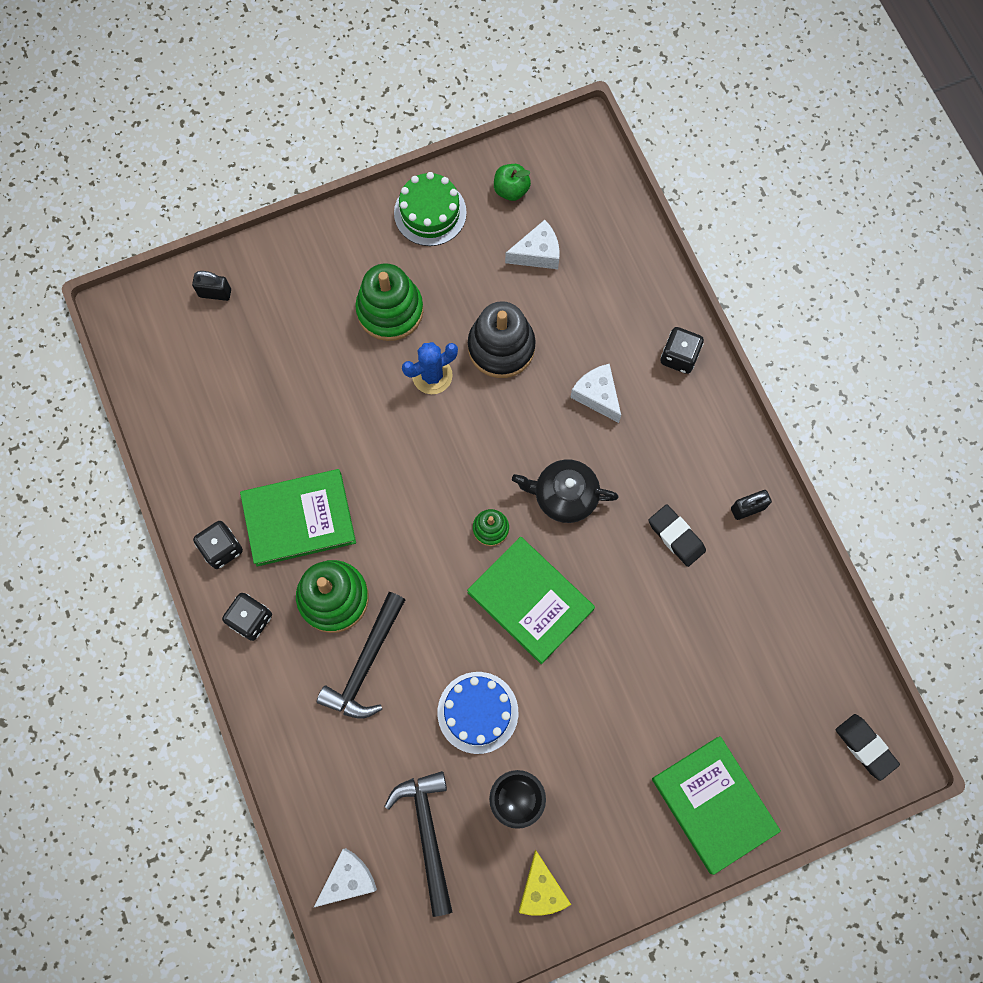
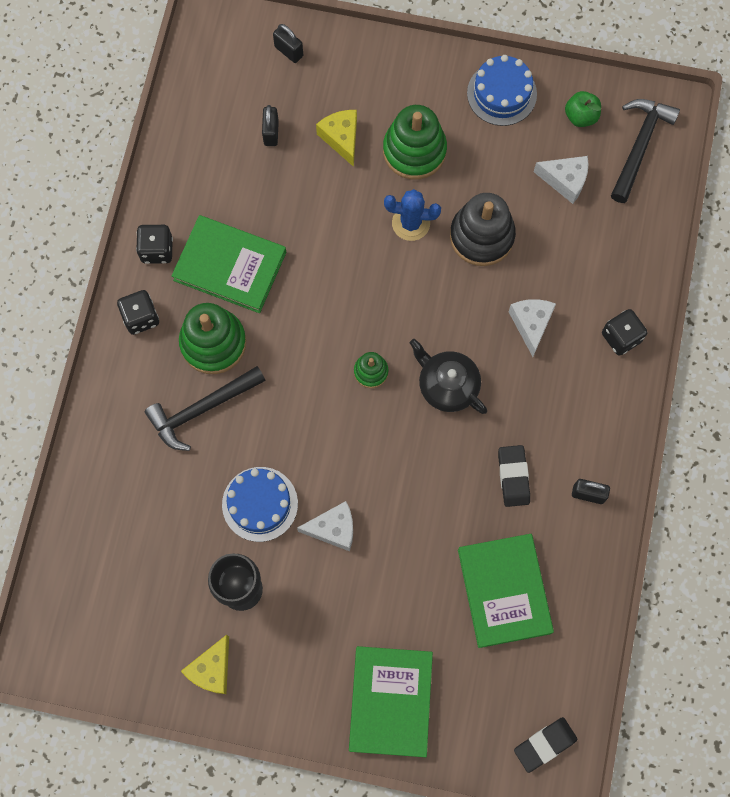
camera: 35 degrees right, 0 degrees up
white cheese [314,848,377,907] -> white cheese moved to [297,501,353,551]
black hammer [384,771,452,917] -> black hammer moved to [611,99,680,203]
green cake [394,172,467,246] -> blue cake [467,55,537,126]
green book [467,537,595,664] -> green book moved to [458,534,554,648]
black eraser [836,714,900,781] -> black eraser turned 60 degrees clockwise [514,717,577,773]
none -> black padlock [262,105,279,146]
none -> yellow cheese [316,110,357,167]

